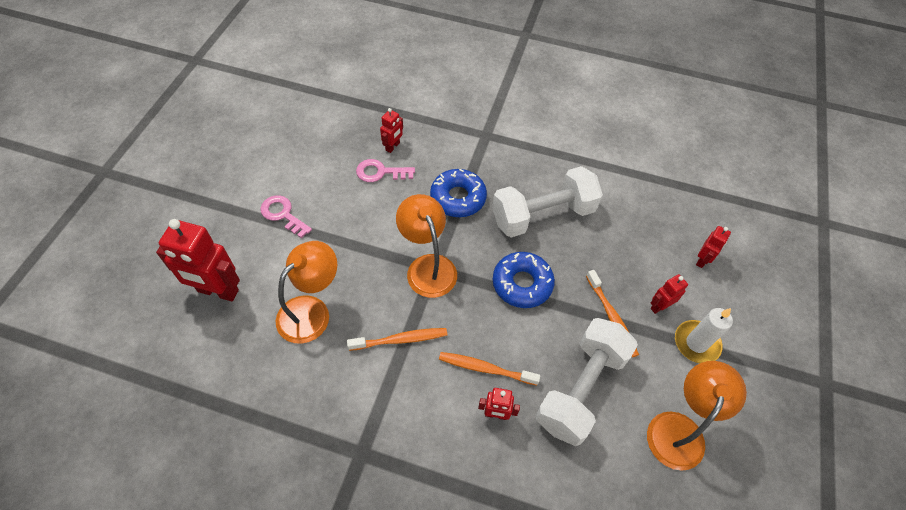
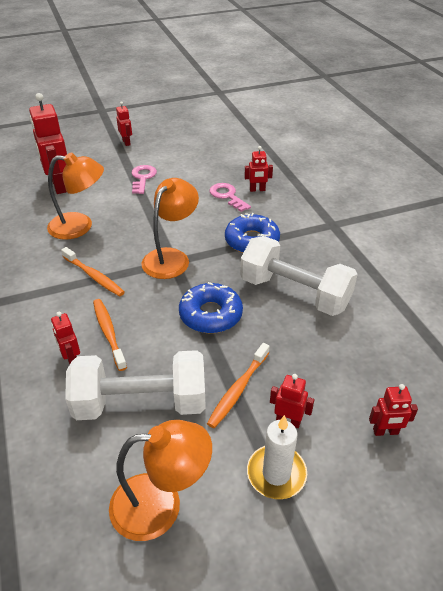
camera: 55 degrees right, 15 degrees down
none -> red robot [116,101,132,146]

